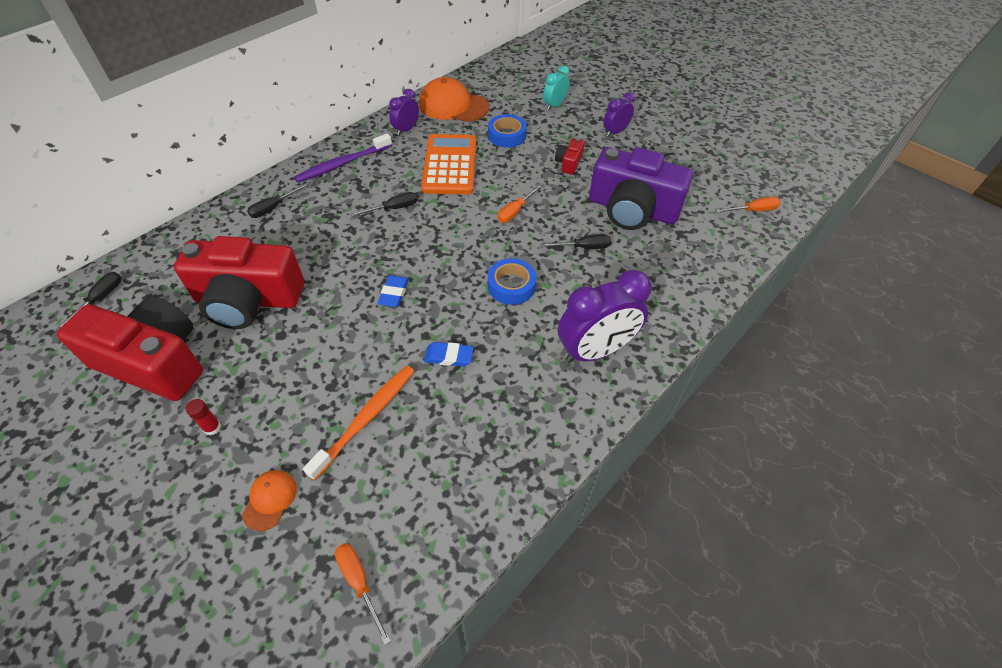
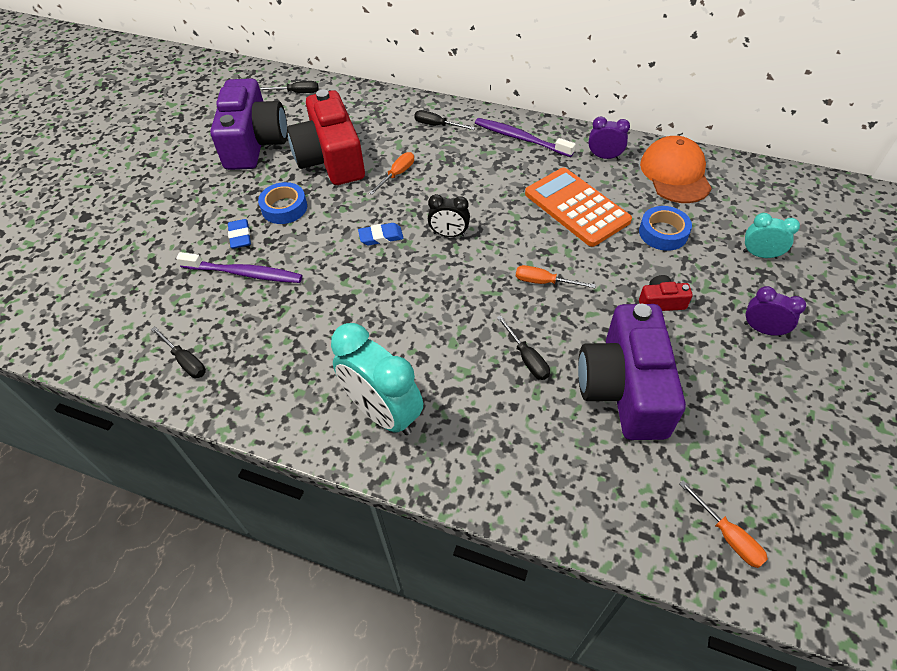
camera: 70 degrees right, 0 degrees up
red camera [57,296,203,401] -> purple camera [210,78,287,170]
red glue stick [186,399,221,435] -> none
orange cap [242,470,297,531] -> none
orange toothbrush [303,365,414,481] -> purple toothbrush [176,252,302,283]
orange screwdriver [335,543,391,645] -> orange screwdriver moved to [369,152,414,195]
black screwdriver [350,192,417,217] -> black screwdriver moved to [151,327,206,378]
orange calculator [421,134,476,194] -> orange calculator turned 105 degrees counterclockwise [525,168,632,247]
blue eraser [424,342,474,367] -> blue eraser moved to [228,219,251,249]
blue tape [488,258,536,305] -> blue tape moved to [258,182,307,224]
purple clock [558,270,652,363] -> turquoise clock [331,323,423,435]
none -> black clock [428,194,470,237]

